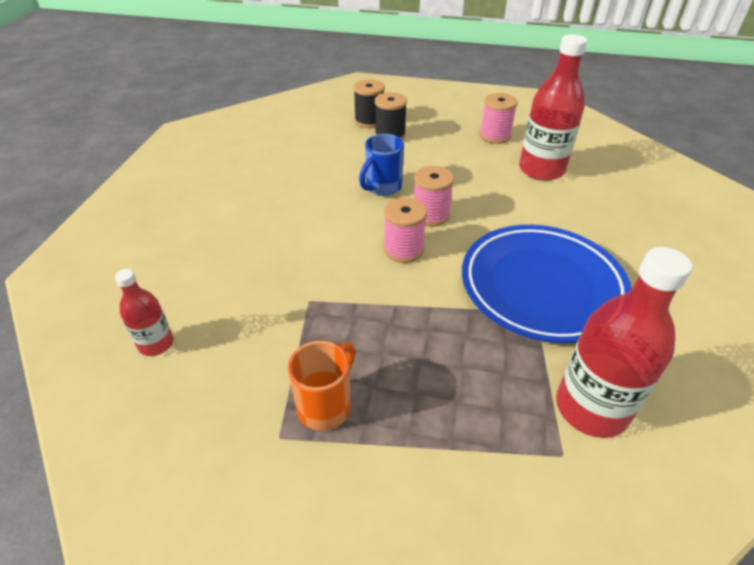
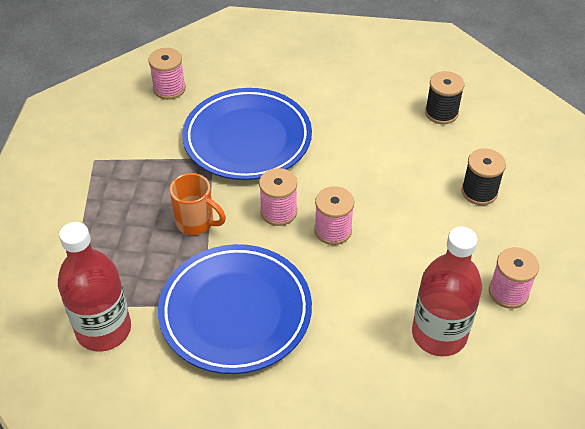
camera: 85 degrees right, 5 degrees up
red bottle [115,269,173,356] -> pink spool [148,48,186,100]
orange mug [288,341,355,431] -> orange mug moved to [170,173,226,235]
black spool [354,79,385,128] -> black spool moved to [425,71,464,124]
blue mug [359,134,404,196] -> none
none -> blue plate [182,88,312,180]

